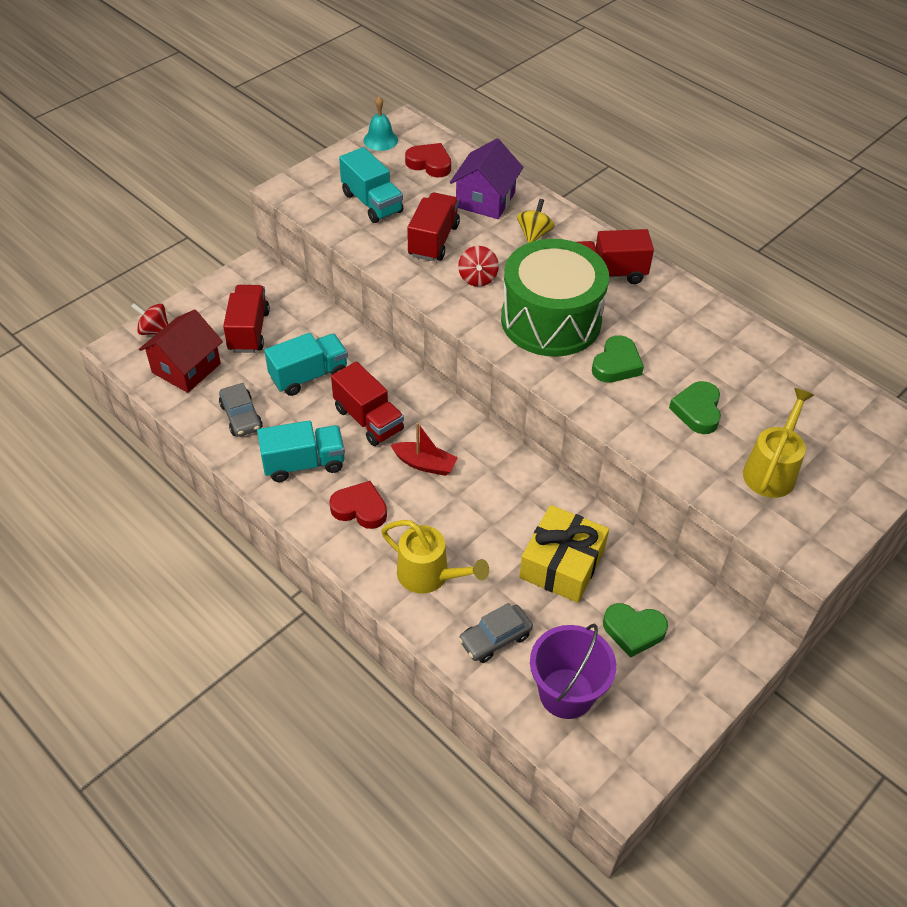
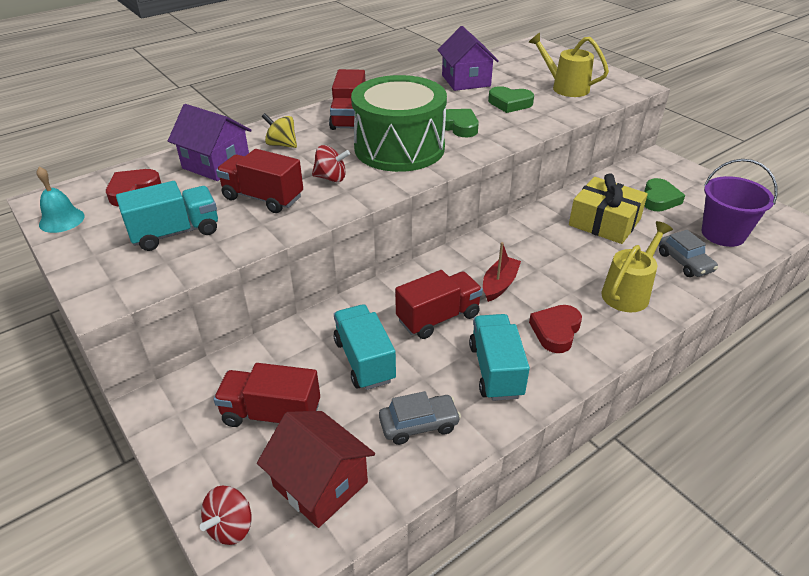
camera: 80 degrees left, 10 degrees down
none -> purple house [438,26,499,91]

